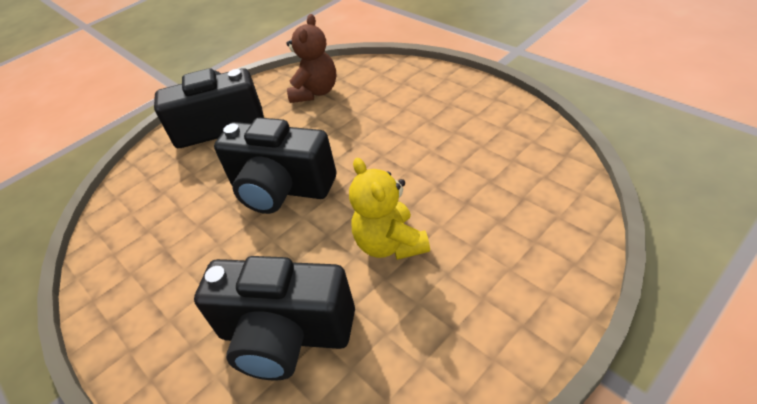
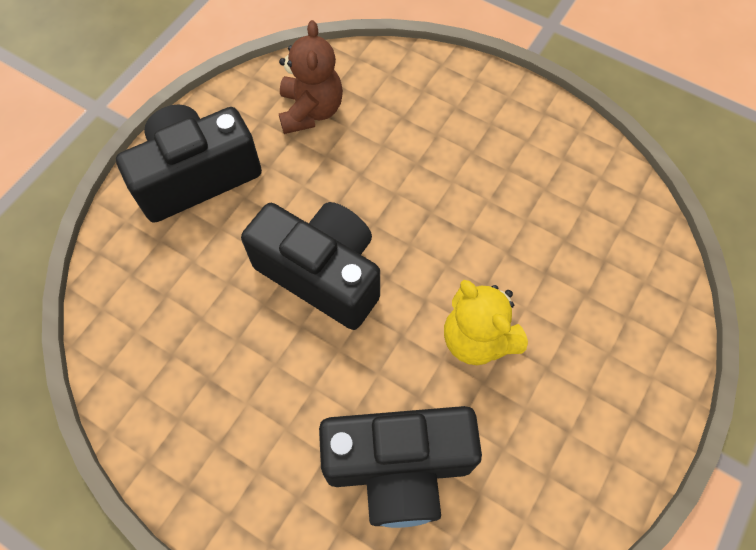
camera: 20 degrees left, 20 degrees up
black camera [214,118,336,214] -> black camera turned 150 degrees counterclockwise [241,202,380,330]

